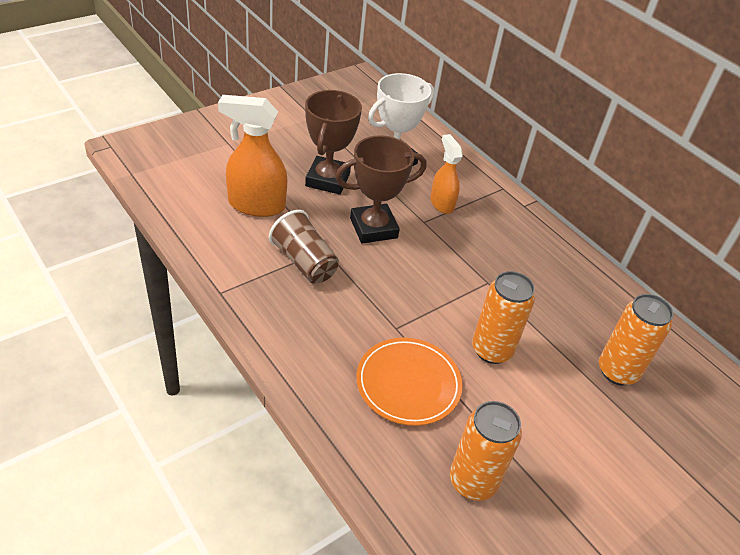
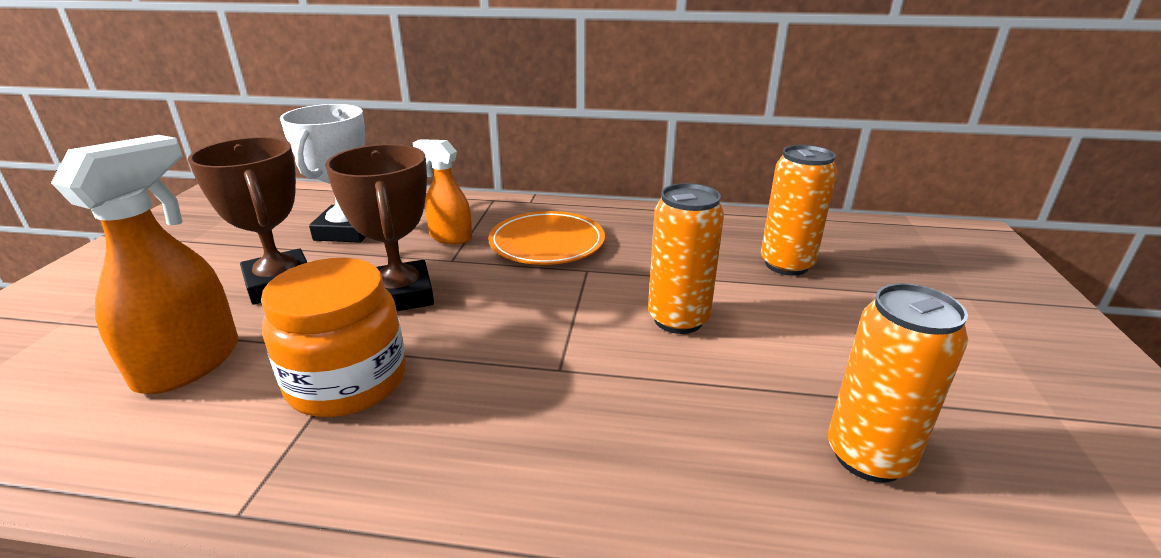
camera: 40 degrees left, 15 degrees down
orange spray bottle [218,95,287,217] -> orange spray bottle turned 150 degrees clockwise [51,135,238,394]
brown cup [269,210,339,283] -> orange jar [261,258,406,417]
brown trophy [335,135,427,243] -> brown trophy turned 45 degrees counterclockwise [325,144,434,311]
orange plate [356,338,463,426] -> orange plate moved to [488,211,605,265]

